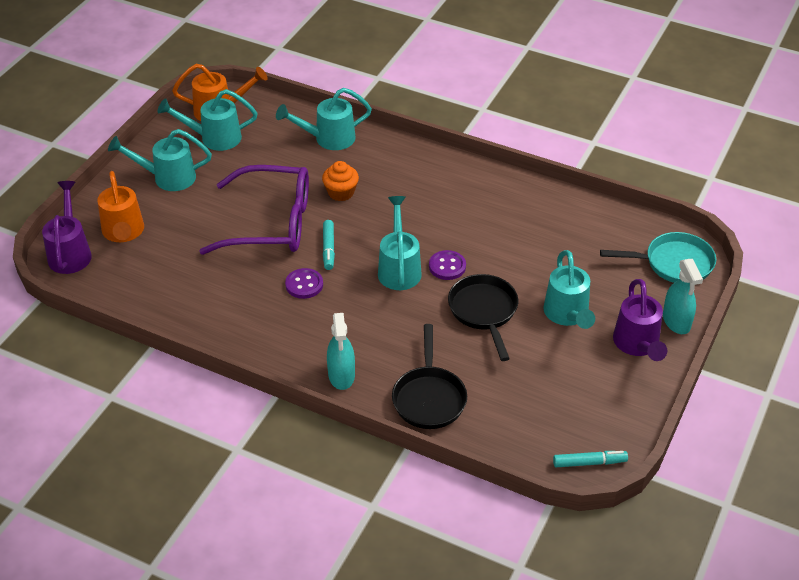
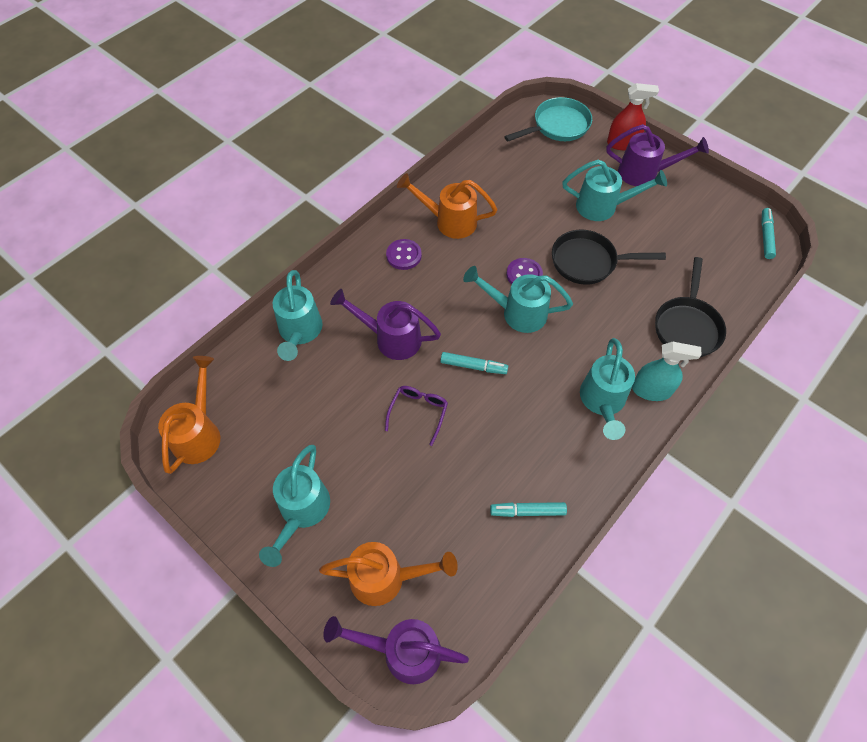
camera: 75 degrees left, 15 degrees up
turquoise watering can [157,89,258,151] -> turquoise watering can moved to [580,338,635,440]
purple glasses [199,165,309,255] -> purple glasses [385,386,448,446], size x0.43
purple button [285,268,323,299] -> purple button moved to [386,239,422,270]
orange cupcake [322,161,359,201] -> purple watering can [330,289,441,360]
black pan [392,324,467,429] -> black pan turned 90 degrees clockwise [655,257,726,357]
turquoise pan [600,232,716,283] -> turquoise pan turned 45 degrees clockwise [504,97,592,141]
turquoise spray bottle [663,259,703,334] -> red spray bottle [607,83,659,150]
none -> orange watering can [397,173,497,239]
none -> turquoise marker [490,502,567,517]

